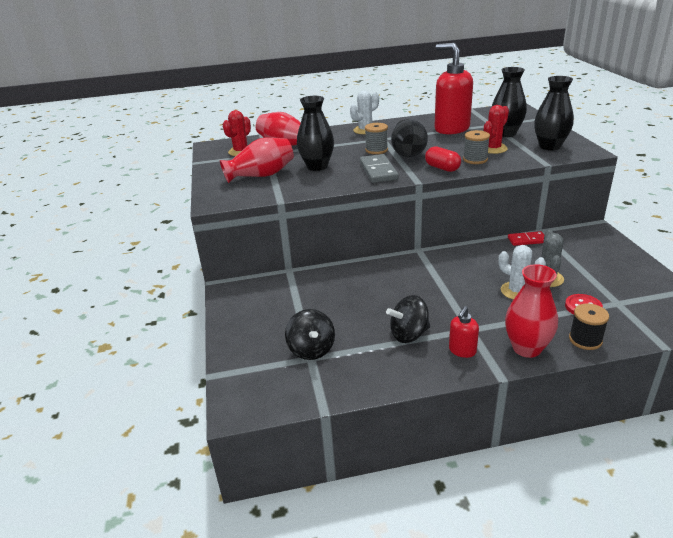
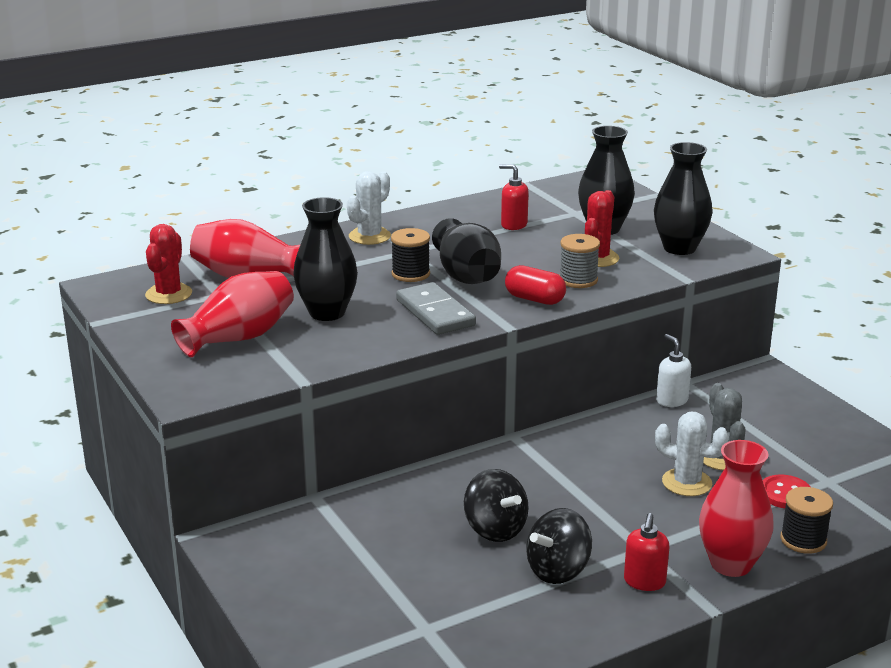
camera: 20 degrees left, 5 degrees down
black spinning top [285,309,335,360] -> black spinning top moved to [464,469,529,542]
grey spool [365,123,388,154] -> black spool [391,228,430,282]
red soap dispenser [435,43,473,134] -> red soap dispenser [499,164,529,230], size x0.47
red domino [508,231,544,246] -> white soap dispenser [656,334,691,407]

